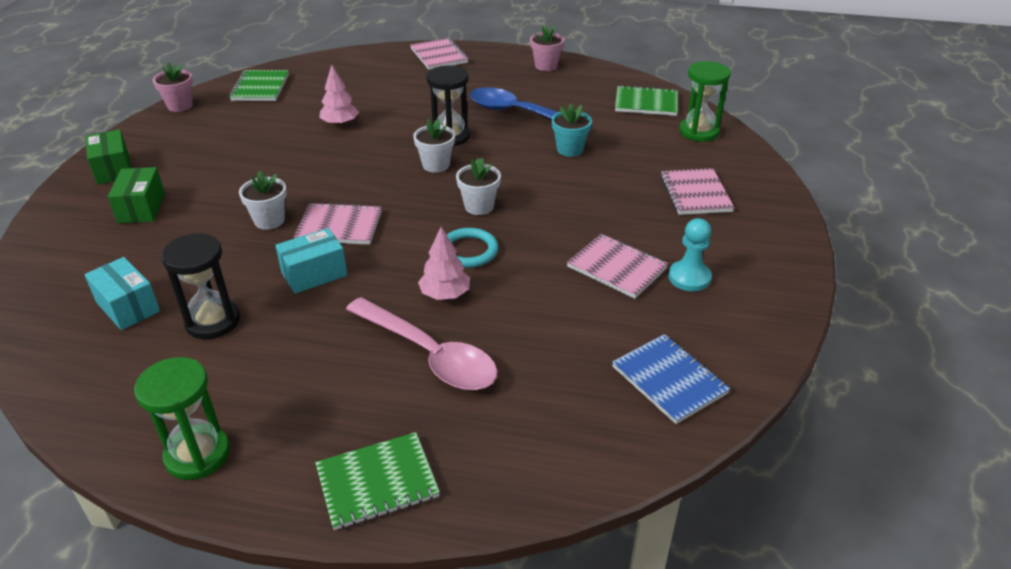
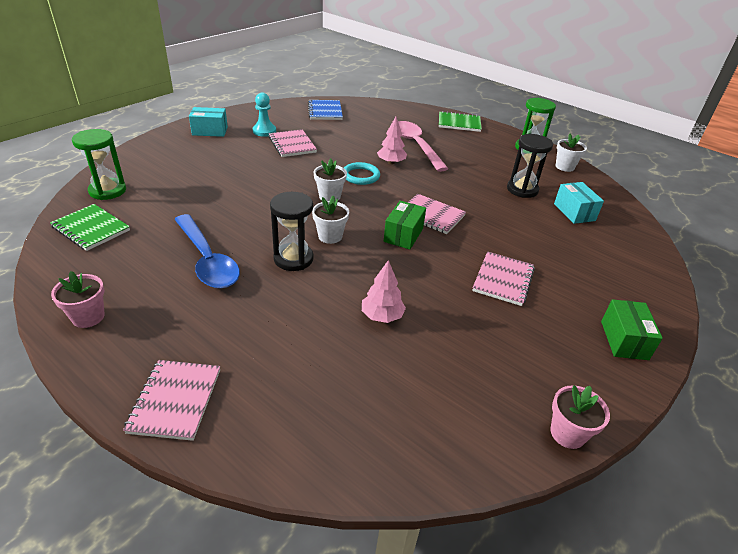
camera: 155 degrees left, 0 degrees up
green box [108,167,165,223] -> green box moved to [384,201,426,249]
green notebook [229,70,289,101] -> none
white flower pot [239,171,287,230] -> white flower pot moved to [556,134,587,172]
turquoise box [275,228,347,294] -> turquoise box moved to [189,107,228,137]
turquoise flower pot [552,103,592,157] -> none
pink notebook [661,168,734,215] -> pink notebook moved to [472,251,535,306]

